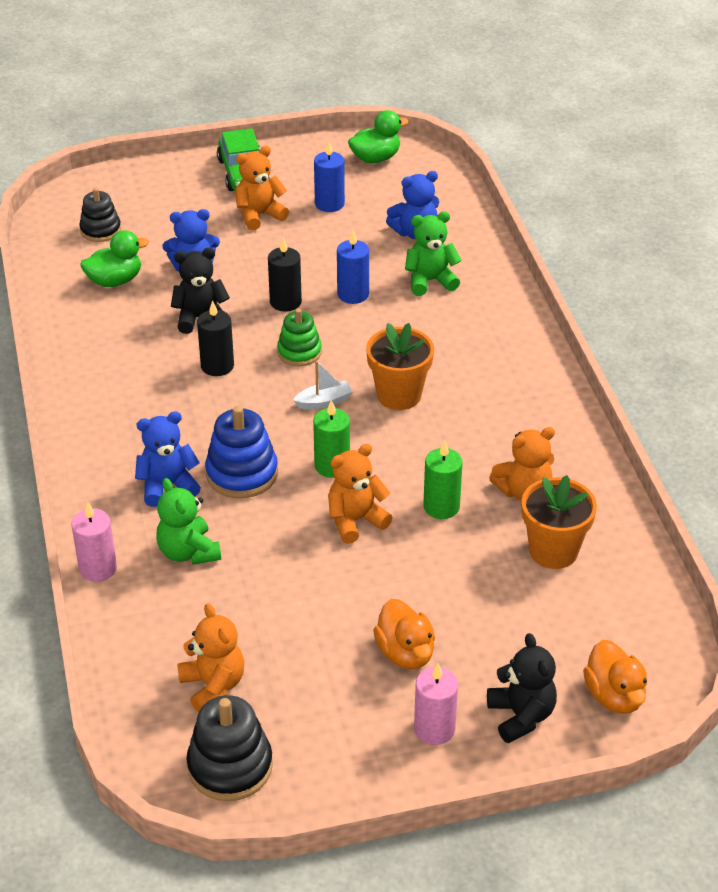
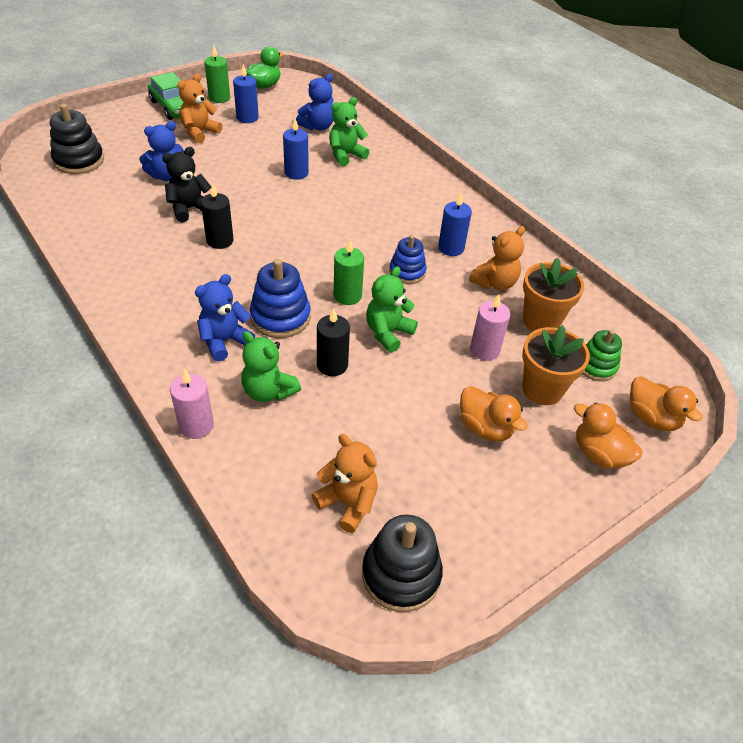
camera: 25 degrees left, 5 degrees up
black stacking toy [79,188,121,242] -> black stacking toy [50,104,104,174], size x1.50
green duck [81,230,149,287] -> none
black candle [268,237,302,312] -> black candle moved to [317,308,350,376]
green stacking toy [277,309,322,366] -> green stacking toy moved to [583,330,622,381]
white boat [293,361,352,409] -> none
orange teddy bear [328,444,393,544] -> green teddy bear [366,266,418,352]
orange flower pot [366,323,434,410] -> orange flower pot moved to [522,325,590,405]
pink candle [414,664,458,745] -> pink candle moved to [470,295,510,361]
green candle [423,441,463,519] -> green candle moved to [204,45,230,103]
black teddy bear [487,633,557,743] -> orange duck [574,403,642,469]
none -> blue stacking toy [389,235,427,284]
none -> blue candle [438,193,472,256]

